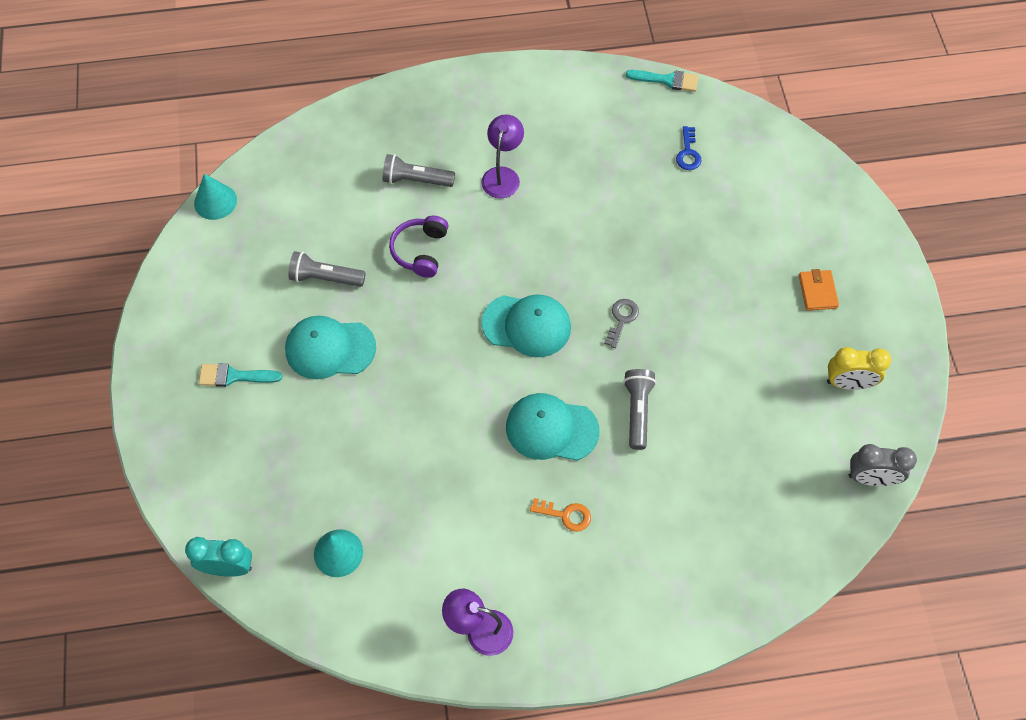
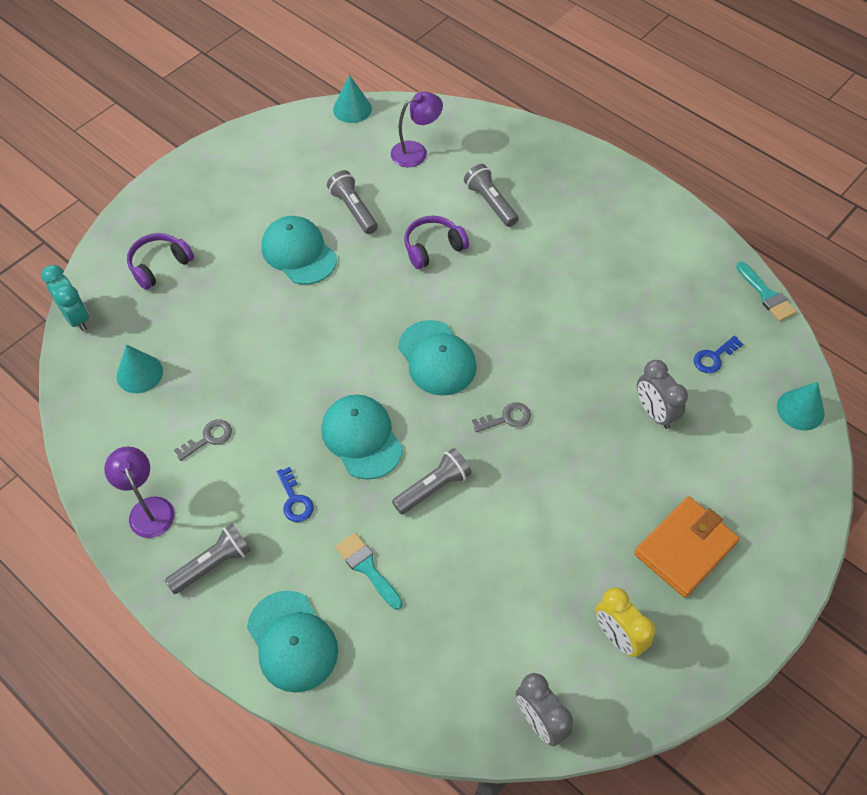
camera: 50 degrees right, 5 degrees down
turquoise brush [199,363,282,387] -> turquoise brush moved to [336,533,403,610]
purple lamp [481,114,524,198] -> purple lamp moved to [391,92,443,167]
orange key [530,498,591,532] -> blue key [277,467,314,522]
orange wallet [799,269,839,311] -> orange wallet [634,496,739,598], size x1.78
none -> purple headphones [127,233,194,290]
none -> grey flashlight [165,523,251,594]
none -> grey key [174,420,232,461]
none -> turquoise cap [247,590,338,693]
none -> grey clock [637,360,688,429]
none -> turquoise cone [777,382,825,430]

